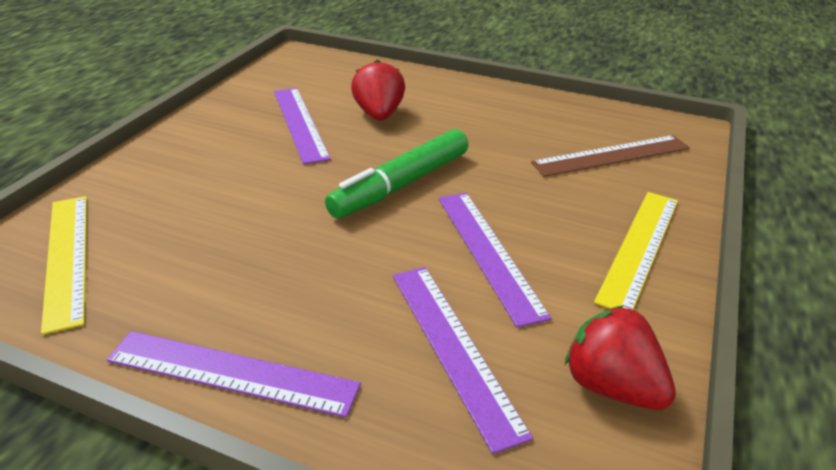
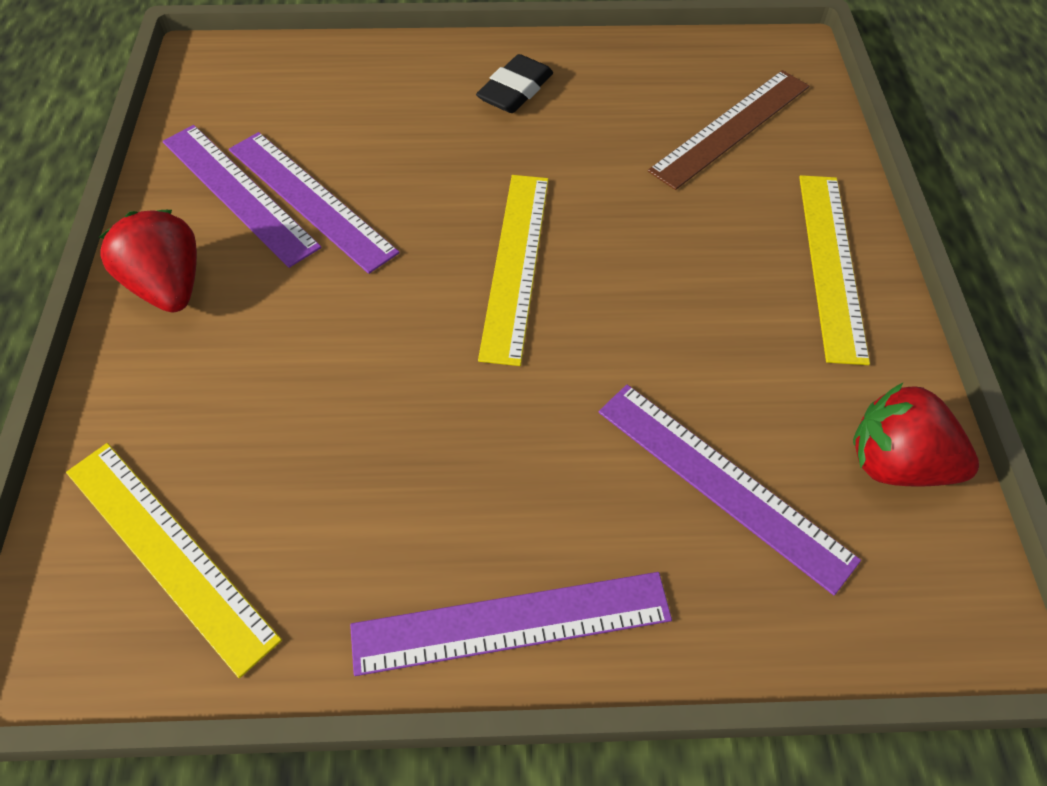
camera: 25 degrees left, 20 degrees up
green marker [325,129,468,219] -> yellow ruler [478,175,549,366]
red strawberry [351,60,405,121] -> red strawberry moved to [99,210,197,312]
purple ruler [438,193,552,328] -> purple ruler moved to [163,125,321,268]
none -> black eraser [476,54,553,113]

